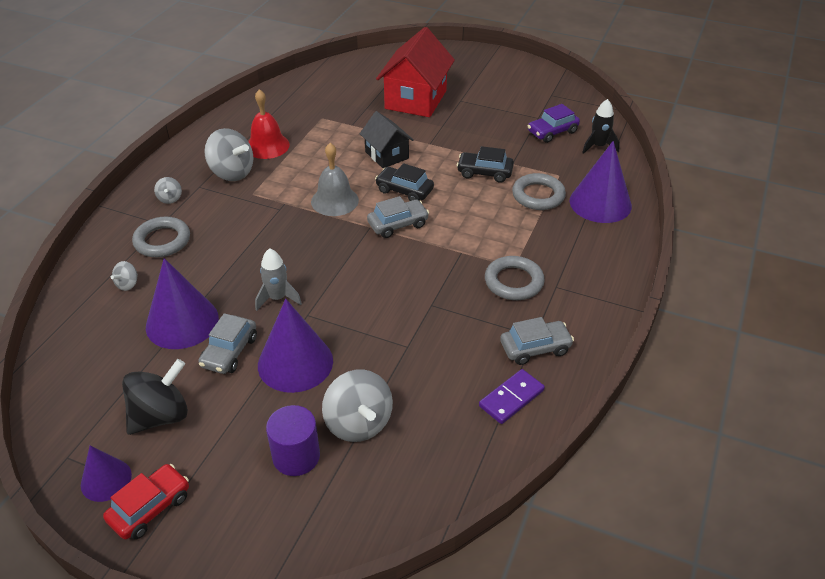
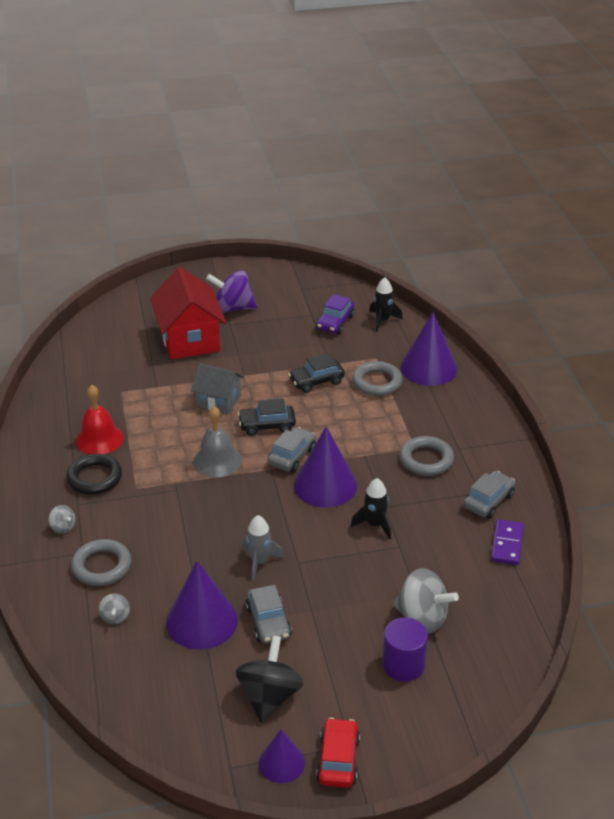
camera: 35 degrees left, 5 degrees down
grey spinning top [204,128,254,181] -> black ring [66,454,122,495]
purple cone [258,299,333,393] -> purple cone moved to [294,426,357,507]
black house [360,111,414,168] -> grey house [191,363,244,414]
none -> purple spinning top [206,271,257,313]
none -> black rocket [351,478,391,540]

